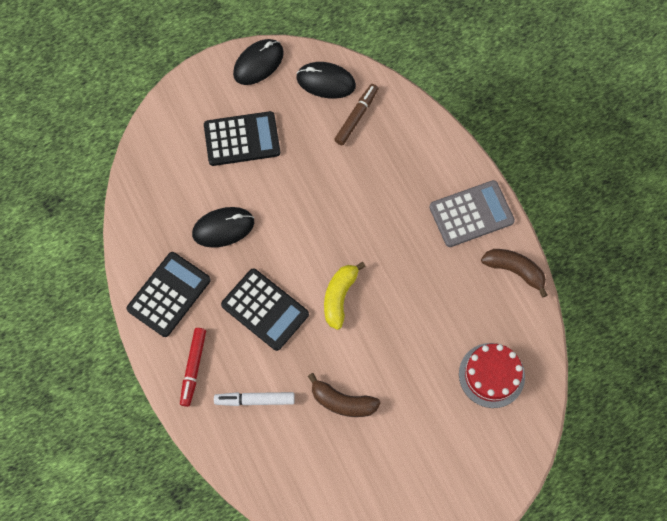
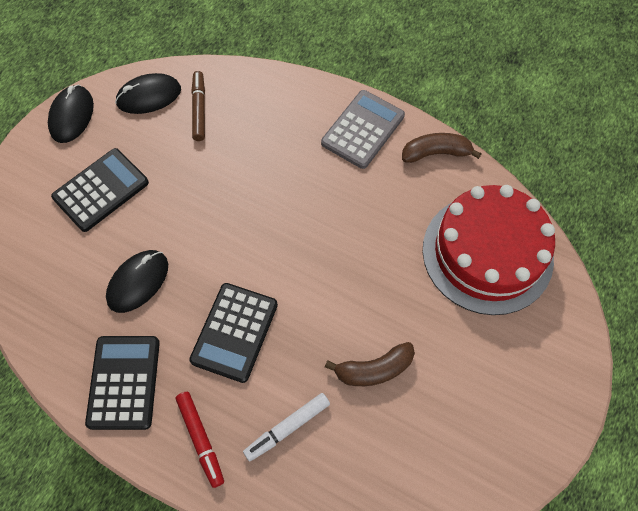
camera: 35 degrees left, 5 degrees down
black calculator [221,268,309,351] -> black calculator turned 105 degrees clockwise [189,283,278,383]
yellow banana [324,262,366,330] -> none
red cake [459,343,525,408] -> red cake [423,185,555,315], size x1.79

